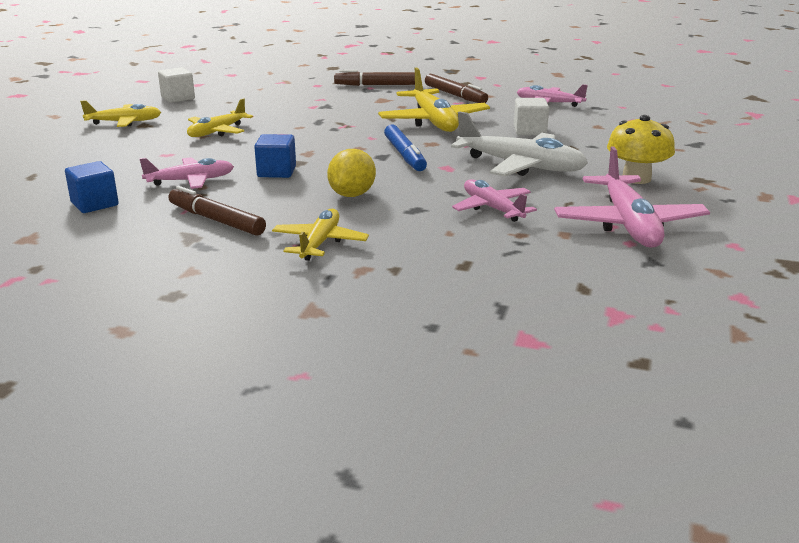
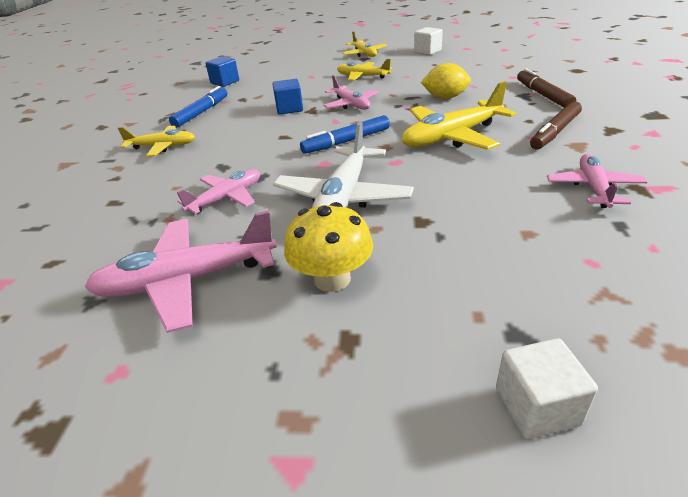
camera: 80 degrees right, 10 degrees up
pink plane [139,157,234,189] -> pink plane moved to [323,75,379,110]
brown marker [168,186,266,236] -> blue marker [169,86,227,128]
yellow lemon [327,149,376,197] -> yellow lemon moved to [421,63,471,99]
white cube [514,98,549,135] -> white cube moved to [496,338,598,439]

